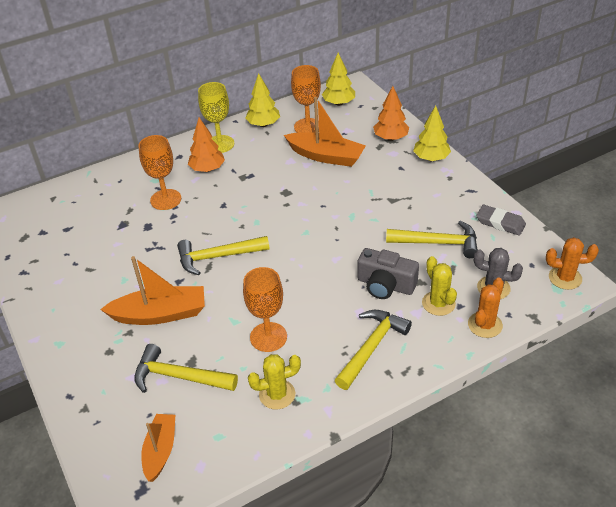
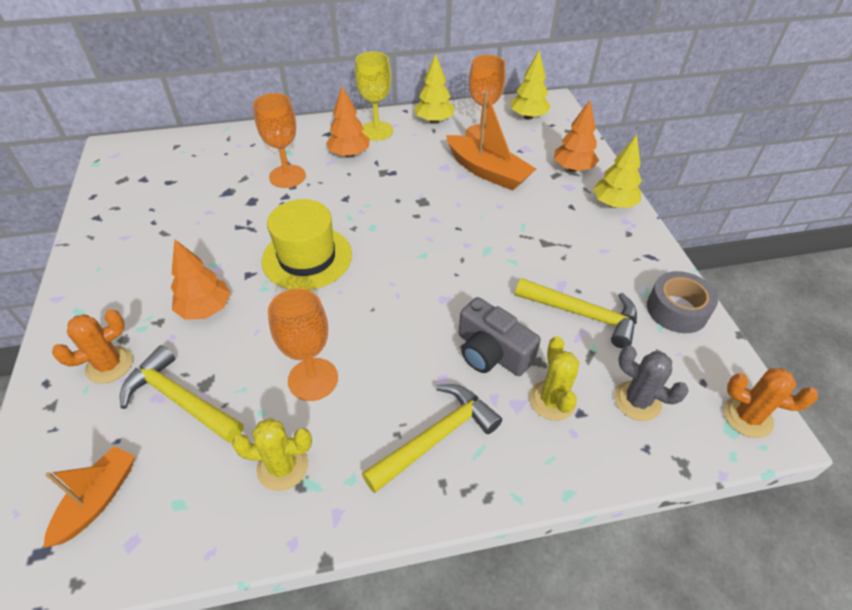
camera: 15 degrees right, 5 degrees up
orange boat [100,256,205,325] -> orange tree [171,239,231,320]
yellow hammer [177,236,270,275] -> yellow hat [262,199,352,290]
orange cactus [468,278,504,338] -> orange cactus moved to [52,309,133,384]
grey eraser [476,205,526,236] -> grey tape [647,271,718,333]

